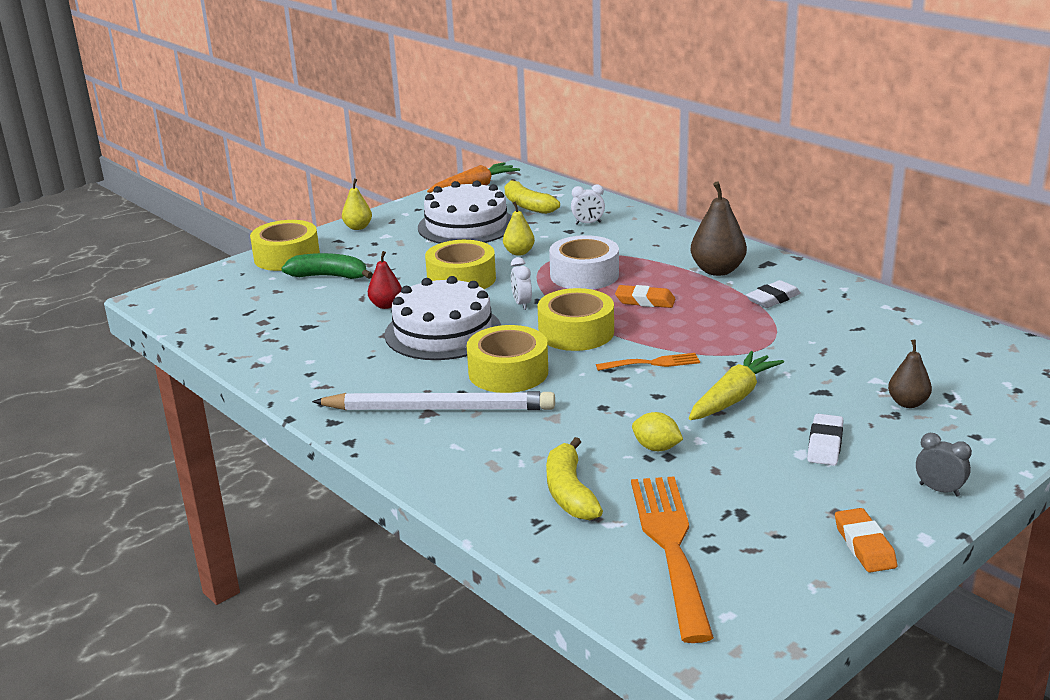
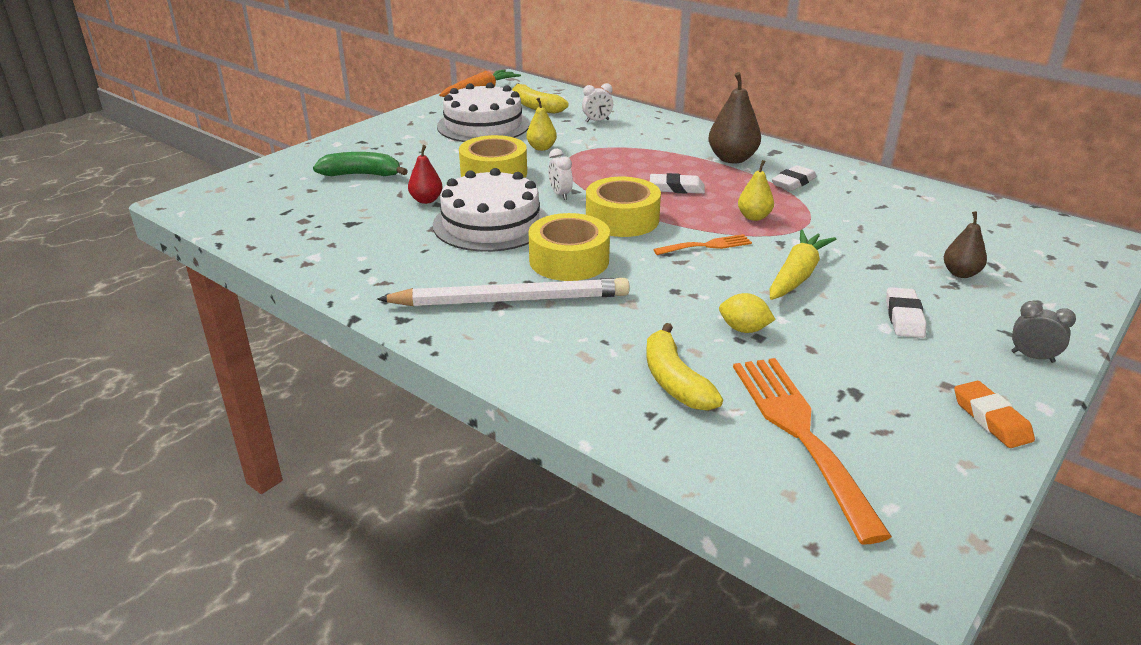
camera: 10 degrees left, 5 degrees up
yellow tape [250,220,320,271] -> none
yellow pear [342,179,372,230] -> yellow pear moved to [738,160,774,221]
white tape [549,235,619,290] -> none
orange eraser [615,285,675,308] -> white eraser [650,173,705,194]

